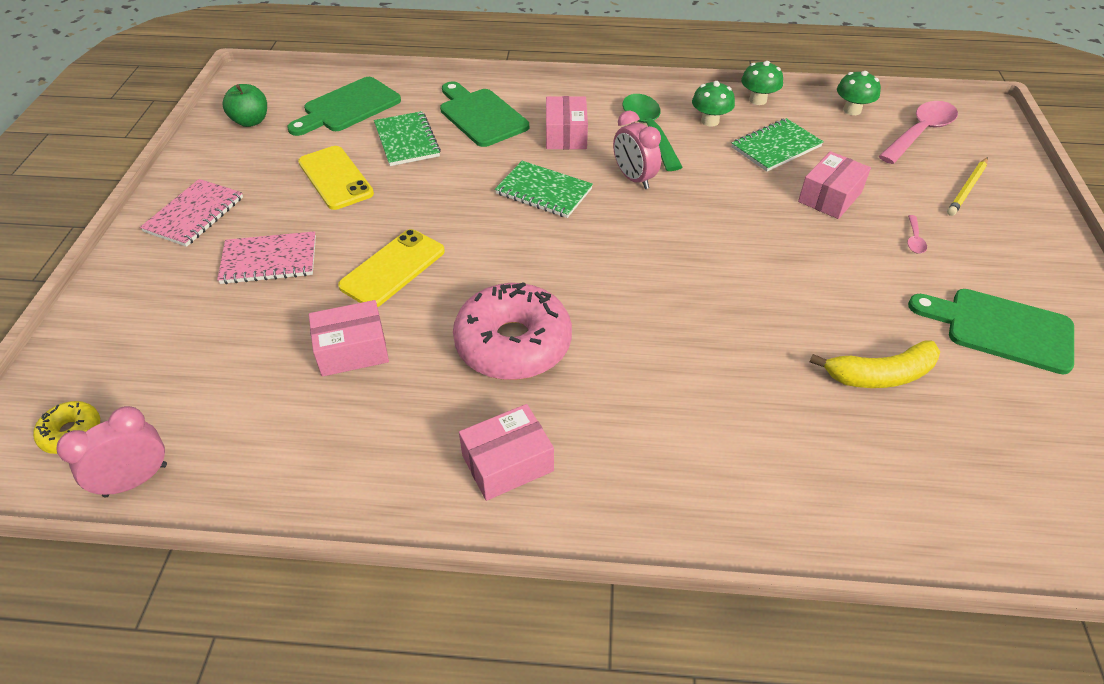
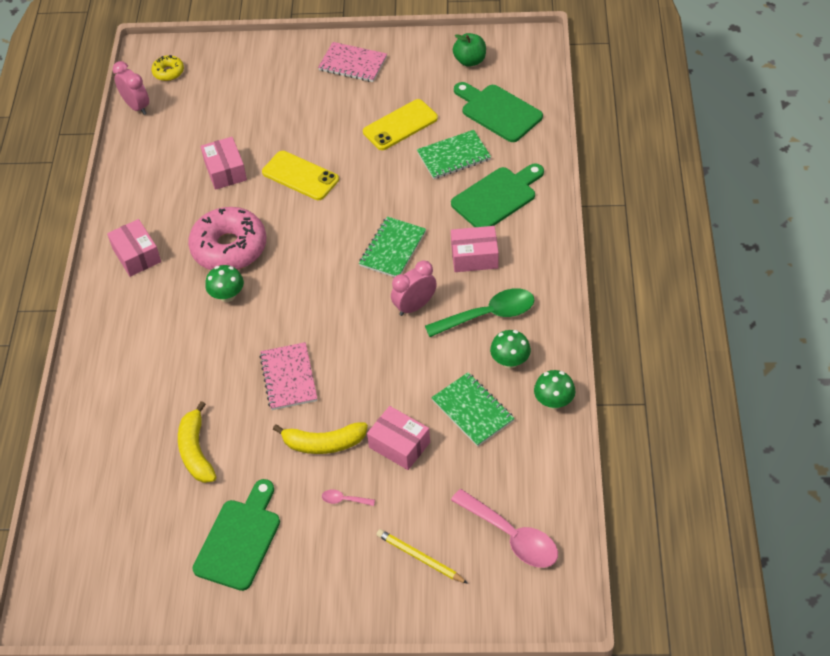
camera: 90 degrees right, 5 degrees up
pink notebook [217,231,316,284] -> pink notebook moved to [259,342,317,410]
green mushroom [837,71,881,115] -> green mushroom moved to [205,265,244,302]
none -> yellow banana [273,422,368,454]

